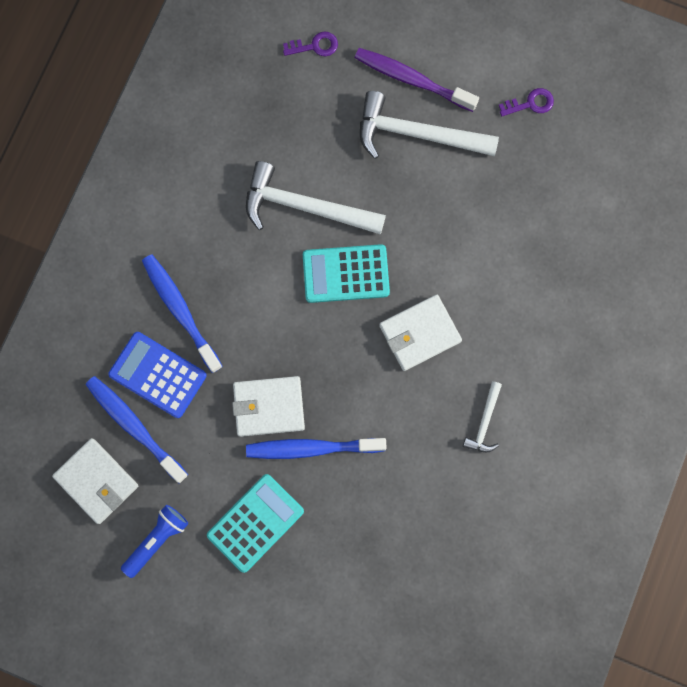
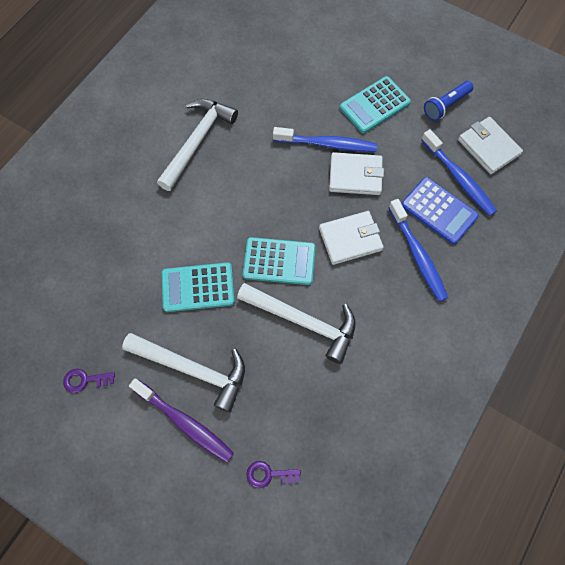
camera: 170 degrees left, 10 degrees down
white wallet [379,295,462,371] -> white wallet moved to [319,211,384,265]
white hammer [463,381,502,452] -> white hammer [157,99,238,191], size x2.02
none -> turquoise calculator [162,262,235,312]

